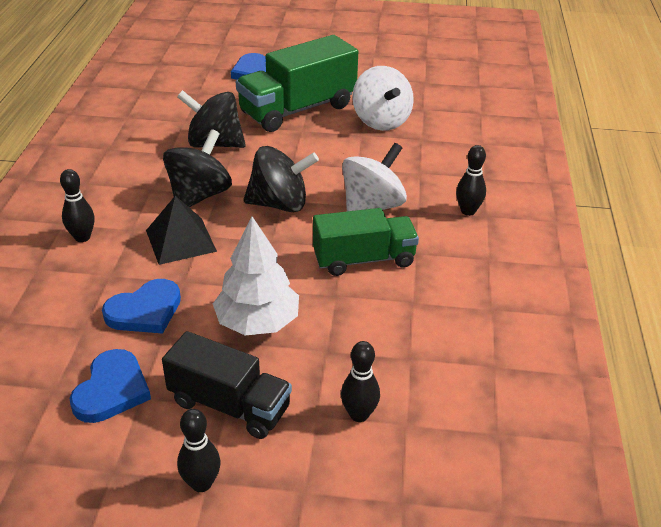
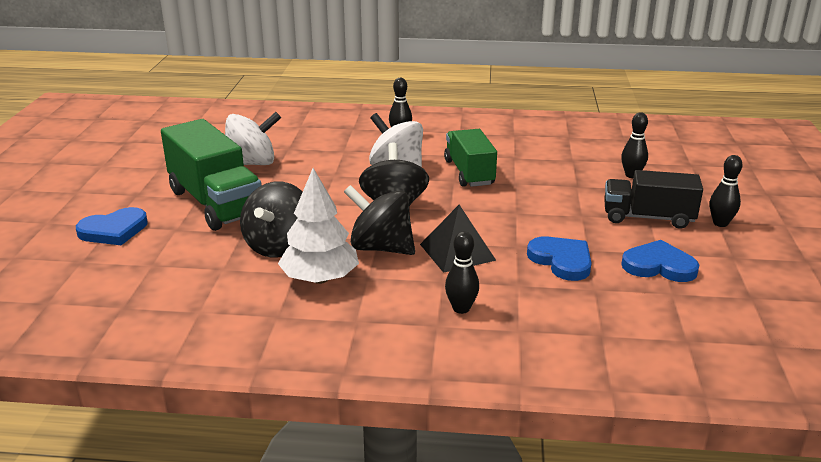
camera: 90 degrees left, 10 degrees down
black truck [162,331,292,439] -> black truck turned 105 degrees counterclockwise [604,170,703,229]
white tree [213,216,299,336] -> white tree moved to [278,168,359,284]

